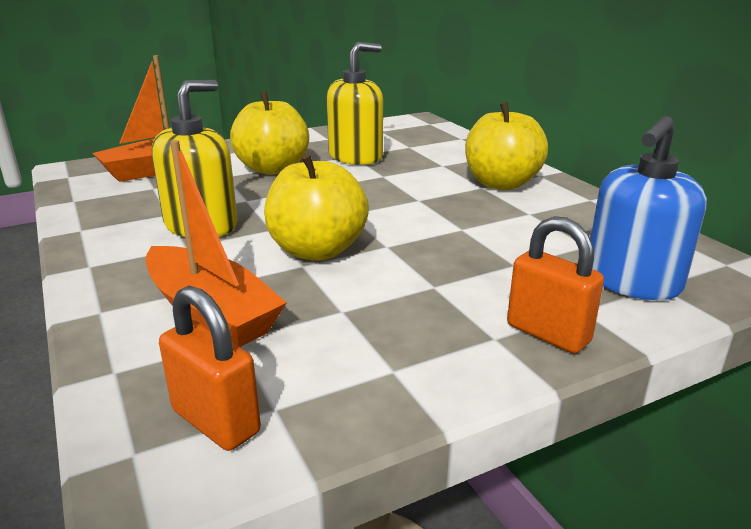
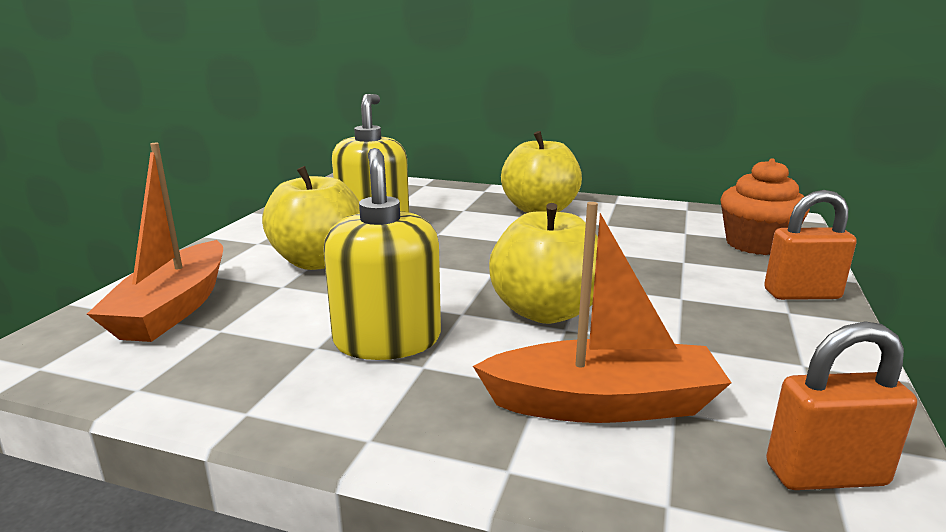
camera: 45 degrees left, 5 degrees down
blue soap dispenser [590,116,707,300] -> orange cupcake [720,158,810,255]

